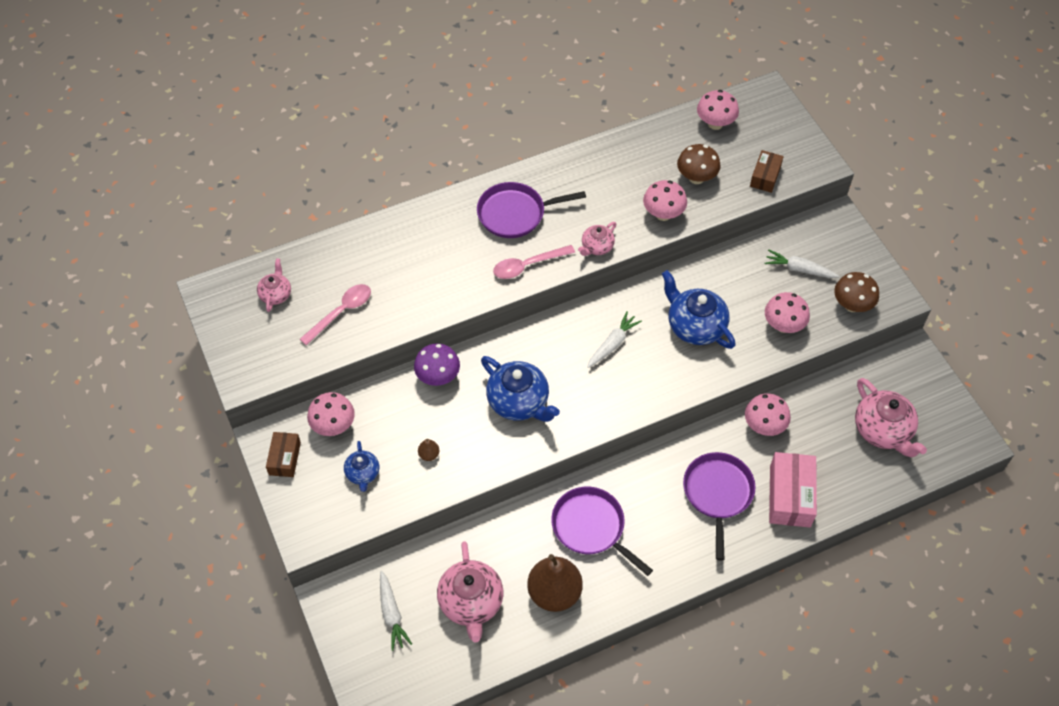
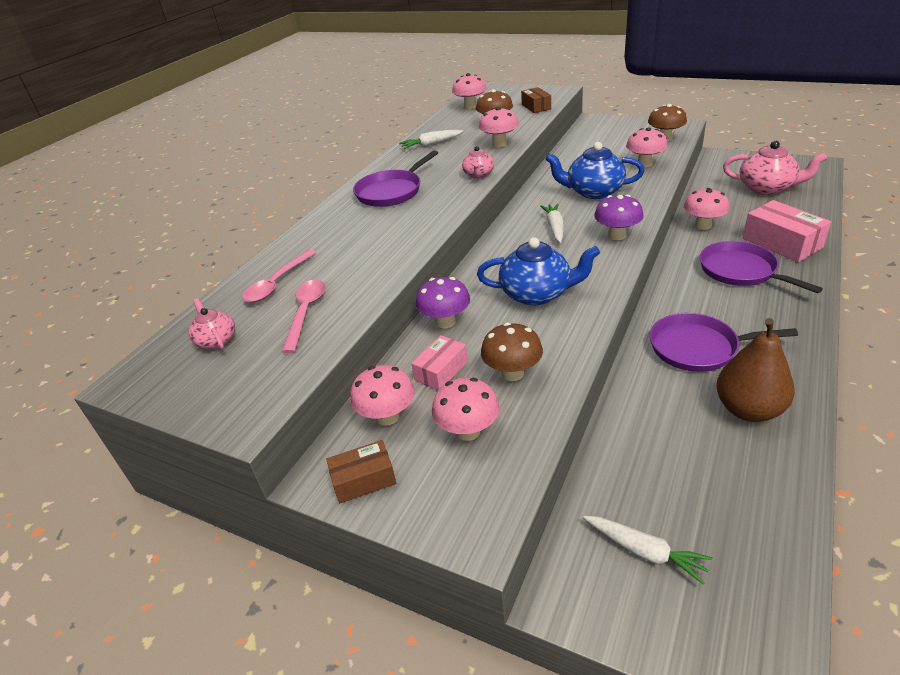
camera: 35 degrees left, 20 degrees down
brown box [266,432,301,477] -> brown box turned 75 degrees counterclockwise [326,440,396,503]
blue teapot [344,441,379,492] -> pink mushroom [432,378,500,441]
brown pear [418,439,439,461] -> brown mushroom [481,322,543,381]
pink teapot [437,541,503,643] -> none
pink spoon [493,245,575,279] -> pink spoon moved to [242,250,317,303]
white carrot [765,250,839,278] -> white carrot moved to [399,130,463,149]
none -> pink box [411,335,468,390]
none -> purple mushroom [594,195,644,240]

